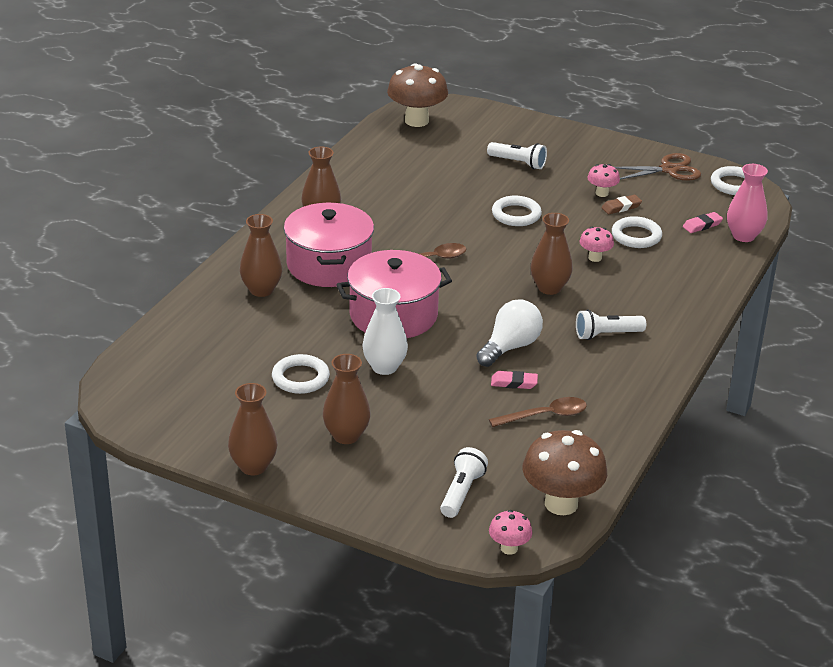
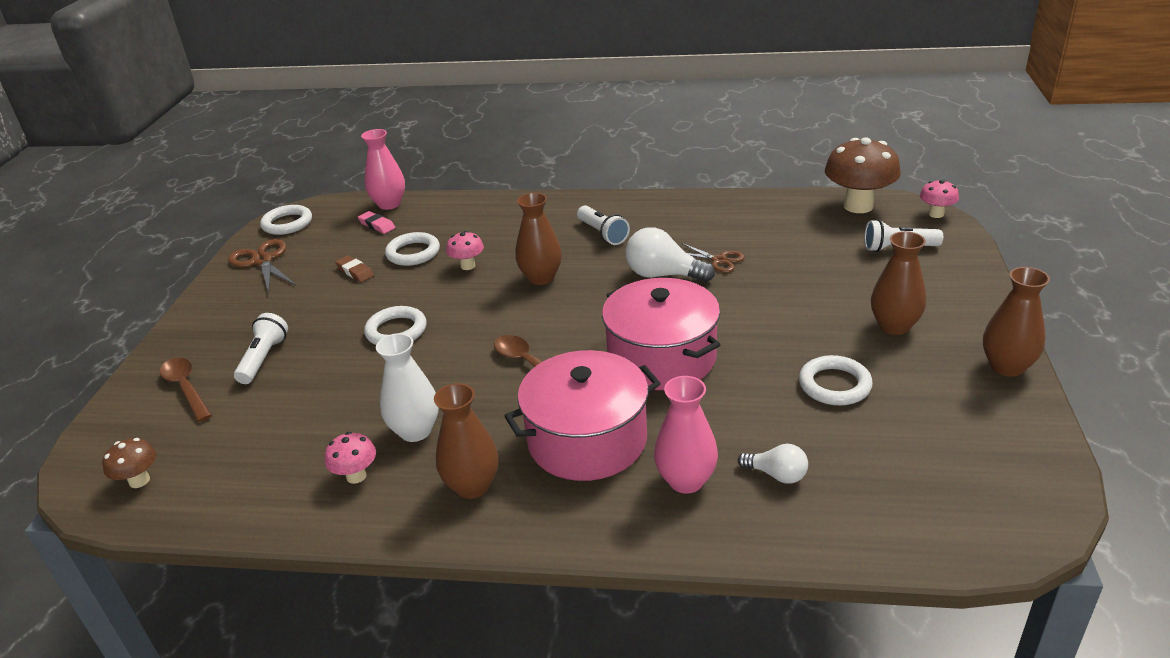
camera: 105 degrees left, 0 degrees up
brown vase [240,214,282,297] -> pink vase [654,376,718,494]
white vase [362,288,408,375] -> white vase moved to [376,333,439,442]
brown mushroom [387,63,448,127] -> brown mushroom [102,438,156,488], size x0.50
brown spoon [489,397,587,427] -> brown spoon moved to [160,357,212,422]
pink eraser [491,371,538,389] -> brown scissors [682,243,745,273]
pink mushroom [587,164,620,197] -> pink mushroom moved to [325,432,376,484]
none -> white light bulb [738,444,808,484]

